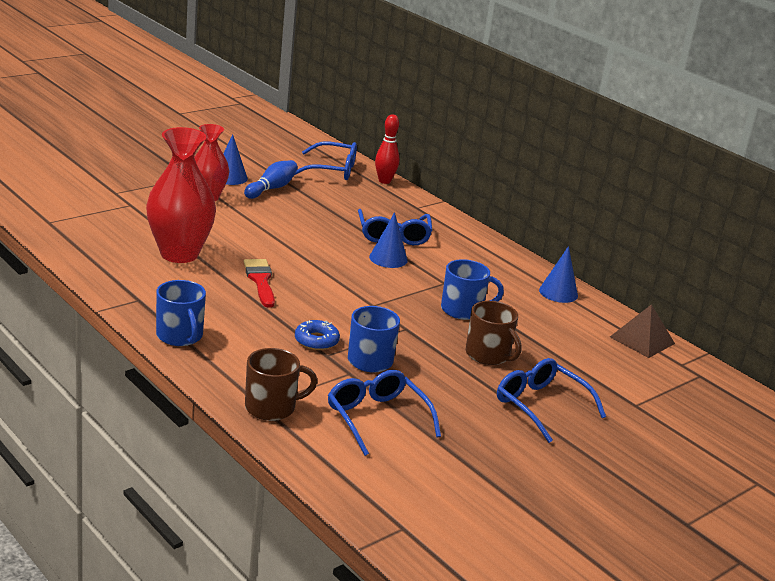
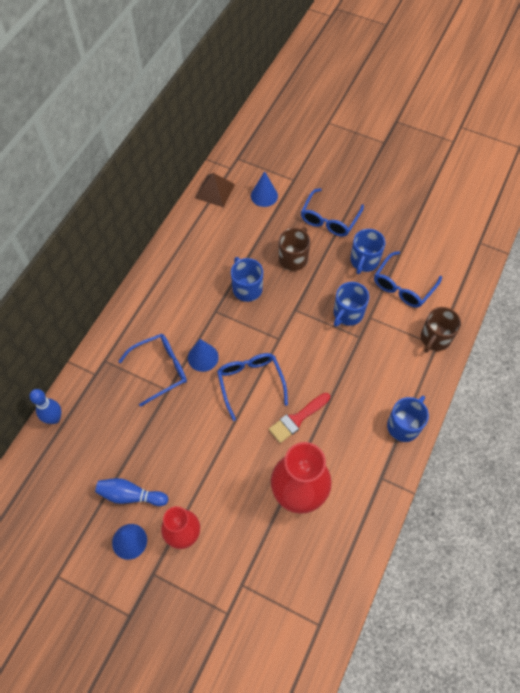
camera: 110 degrees left, 35 degrees up
brown mug [245,348,317,421] -> brown mug turned 105 degrees counterclockwise [421,307,461,353]
blue glasses [294,142,357,180] -> blue glasses moved to [217,353,288,421]
blue donut [295,320,340,350] -> none
red bowling pin [375,114,400,184] -> blue bowling pin [30,389,62,424]
blue cone [539,246,578,303] -> blue cone moved to [251,171,278,207]
none -> blue mug [350,229,385,274]

